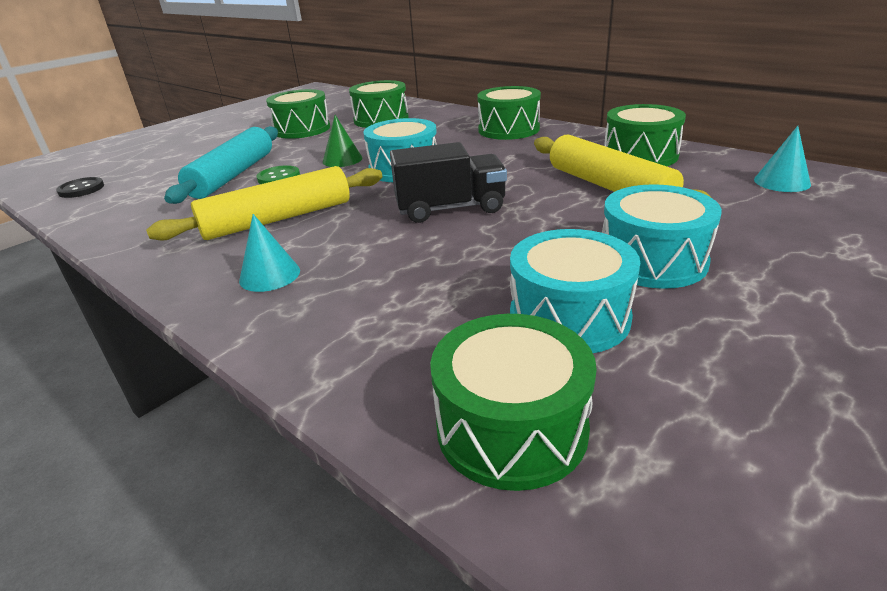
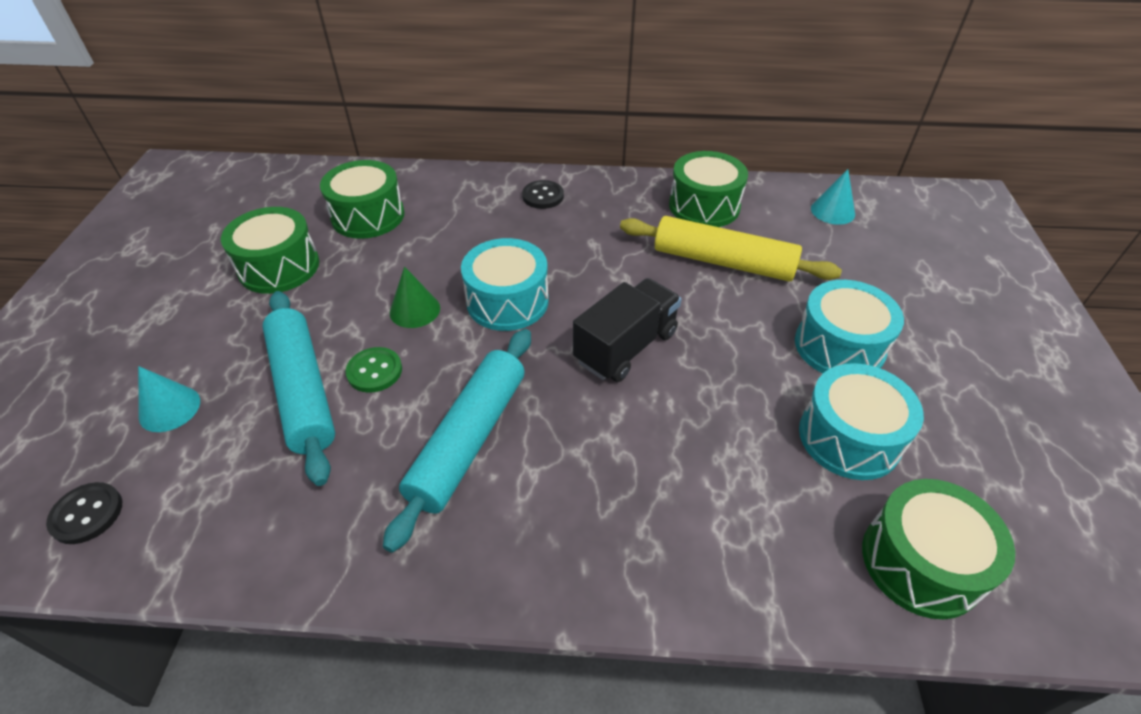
camera: 40 degrees left, 15 degrees up
yellow rolling pin [146,166,382,241] -> turquoise rolling pin [383,329,531,553]
turquoise cone [239,214,300,292] -> turquoise cone moved to [138,366,200,432]
green drum [477,86,541,140] -> black button [522,180,564,209]

